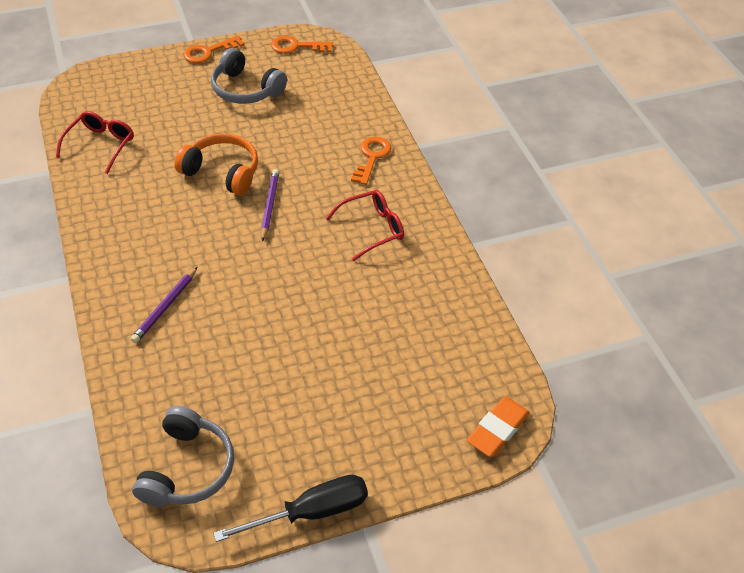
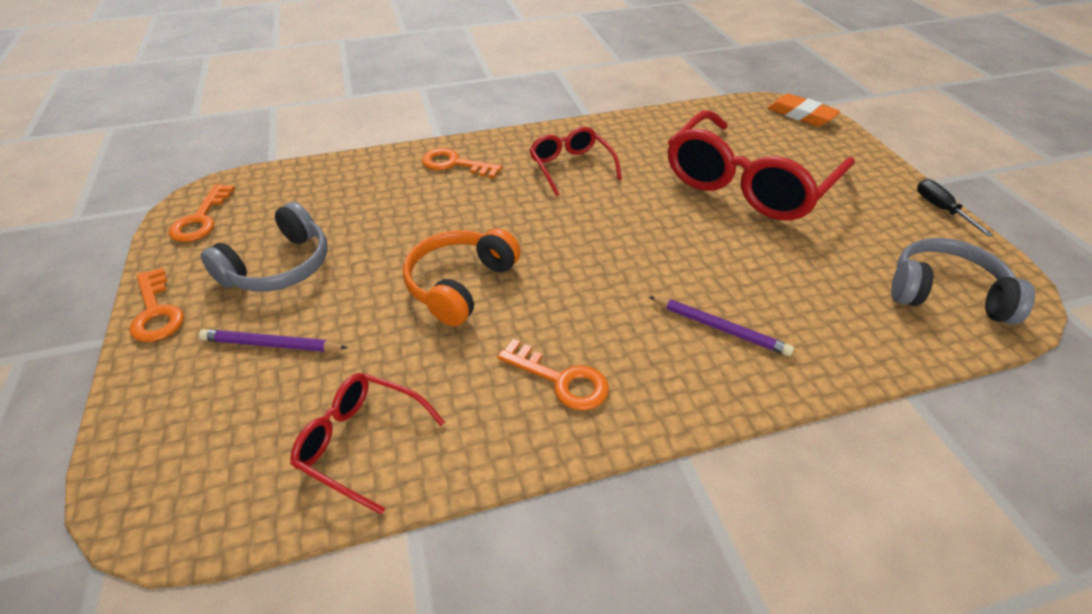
camera: 85 degrees left, 5 degrees down
black screwdriver [213,475,368,542] -> black screwdriver [917,179,993,237], size x0.60
purple pencil [261,169,279,242] -> purple pencil moved to [199,329,348,352]
none -> orange key [497,339,609,411]
none -> red glasses [668,110,855,220]

